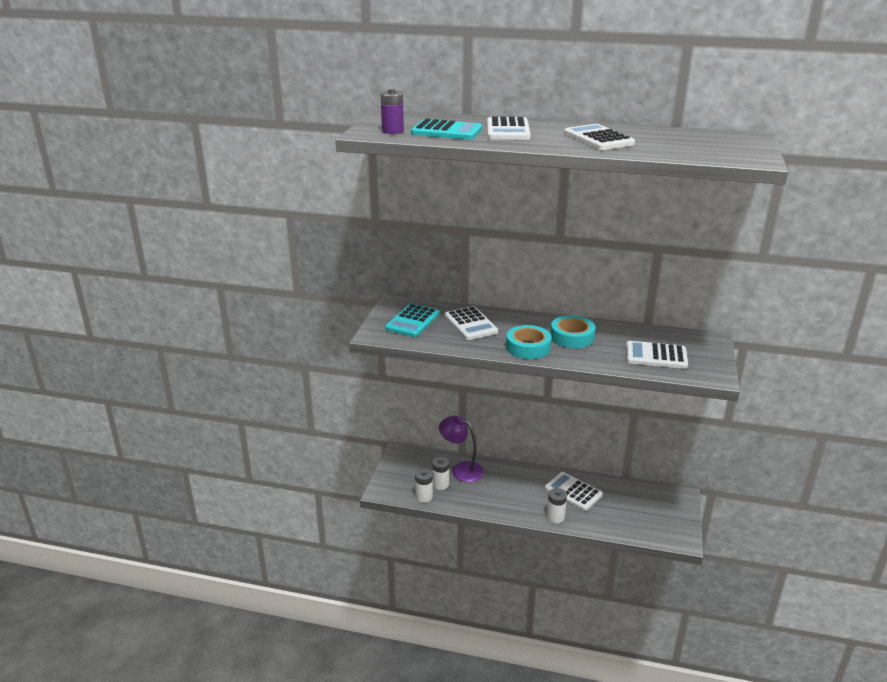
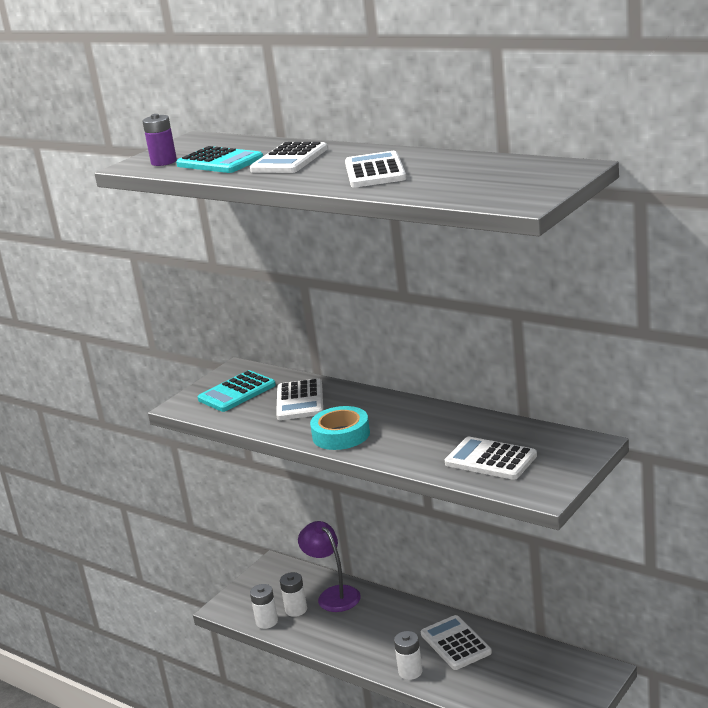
camera: 25 degrees right, 5 degrees down
turquoise tape [551,315,596,348] -> none

